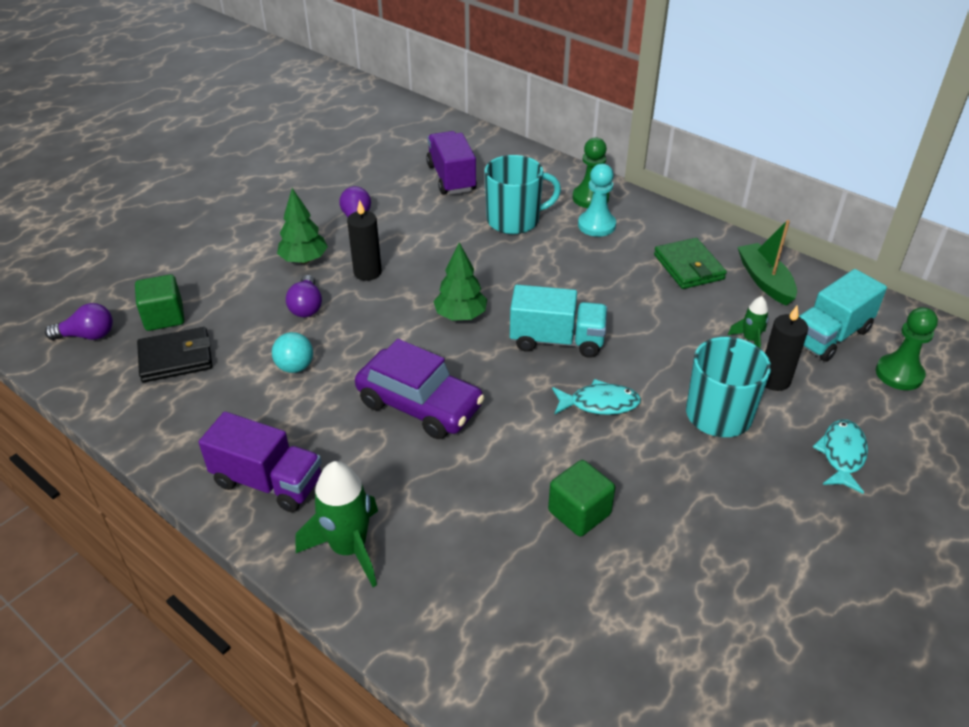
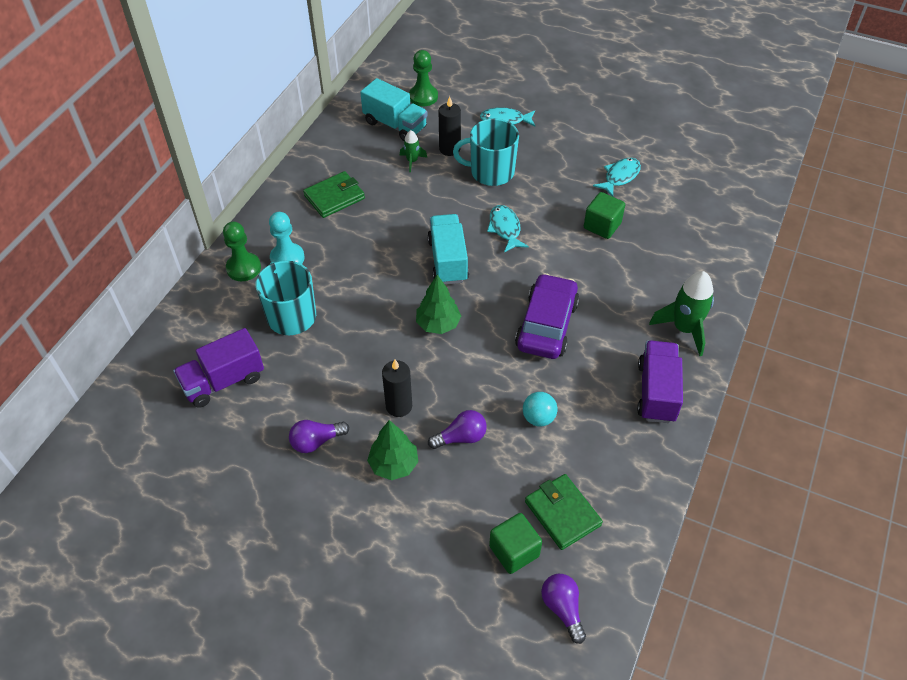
camera: 105 degrees left, 10 degrees up
black wallet [137,327,212,382] -> green wallet [525,474,603,550]
green boat [738,220,797,306] -> none
none -> turquoise fish [593,158,641,197]

